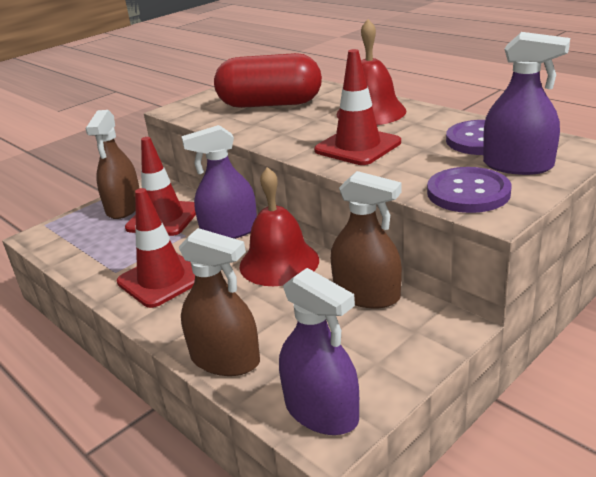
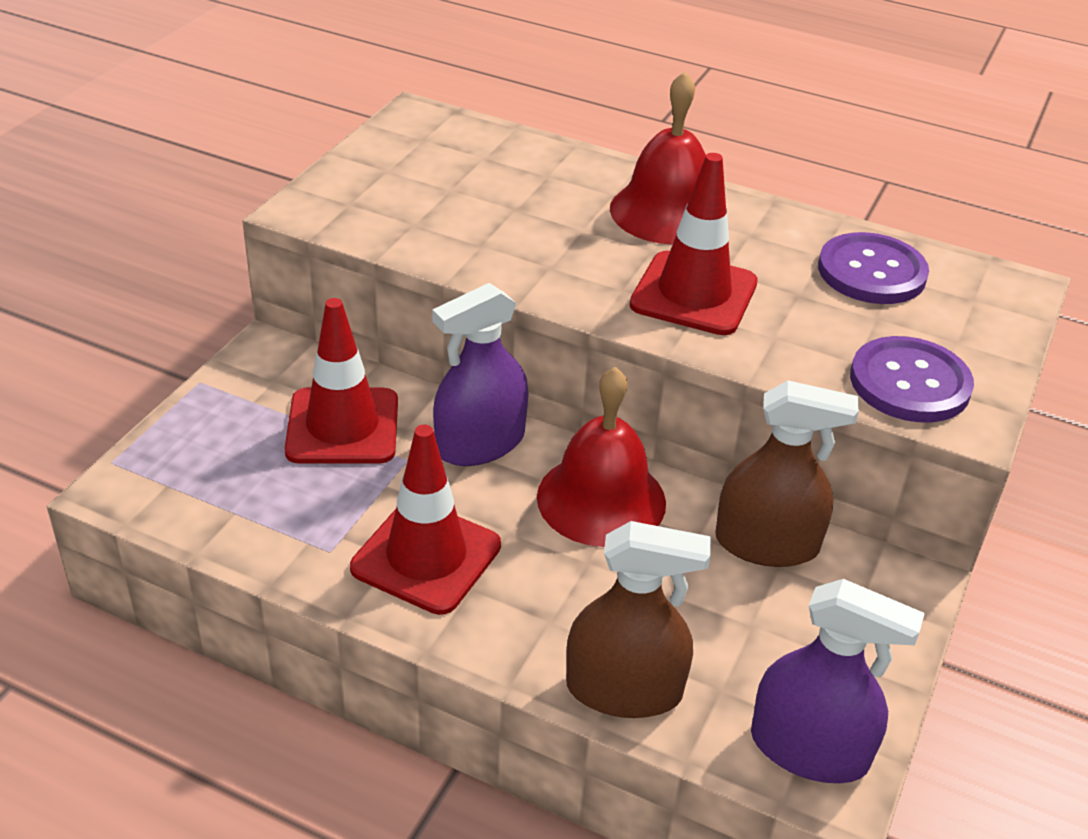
camera: 25 degrees left, 10 degrees up
brown spray bottle [85,110,140,219] -> none
red capsule [214,53,322,108] -> none
purple spray bottle [483,32,570,175] -> none

